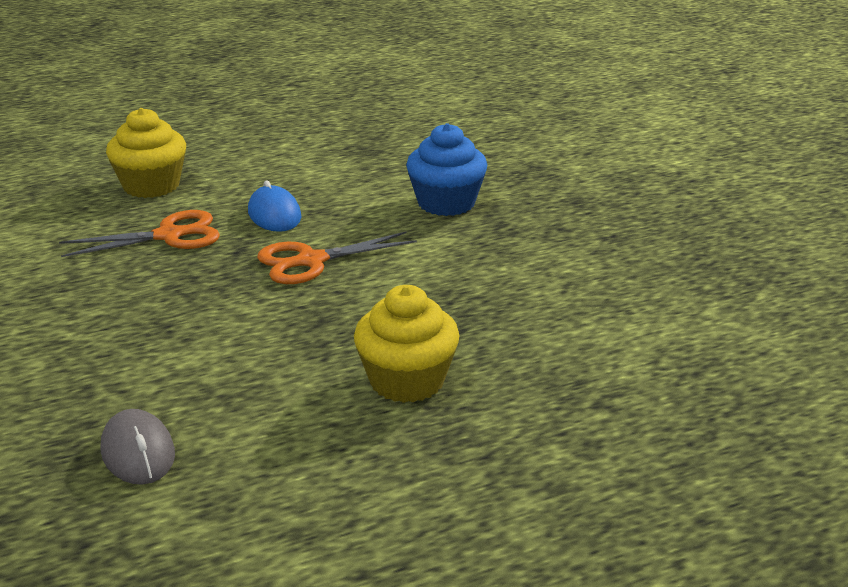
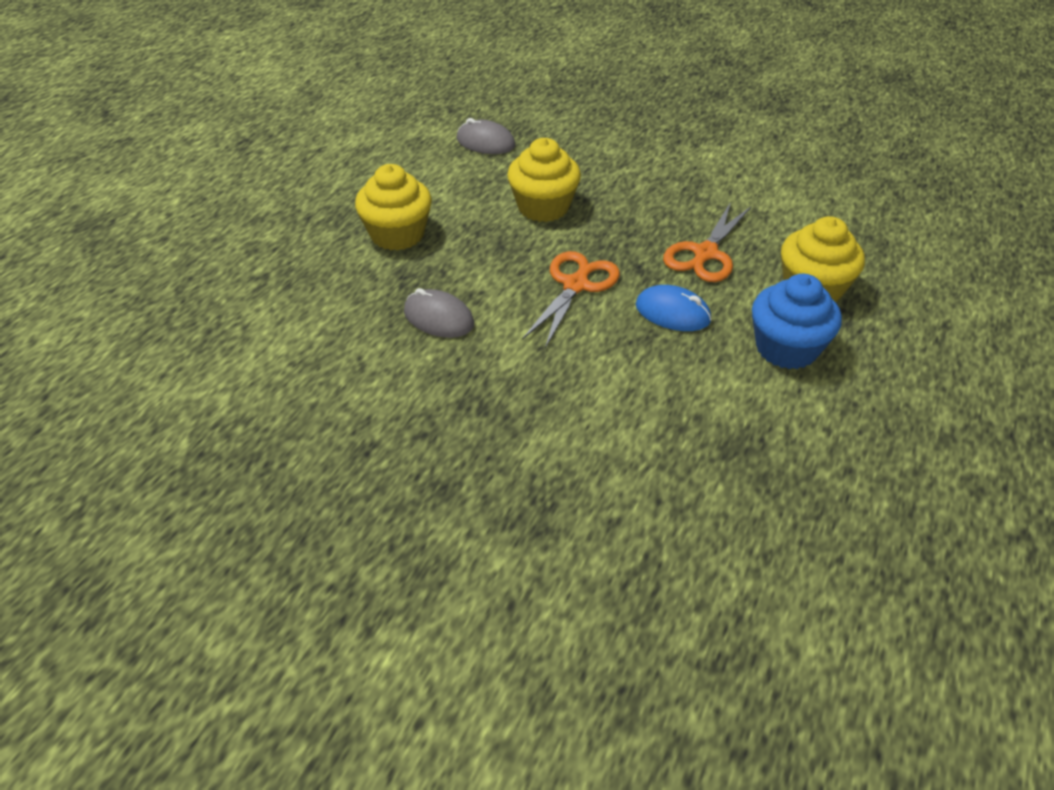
camera: 140 degrees right, 15 degrees up
blue cupcake [406,123,487,216] -> blue cupcake moved to [752,274,842,369]
none -> grey mouse [404,288,474,338]
none -> yellow cupcake [507,138,581,222]

